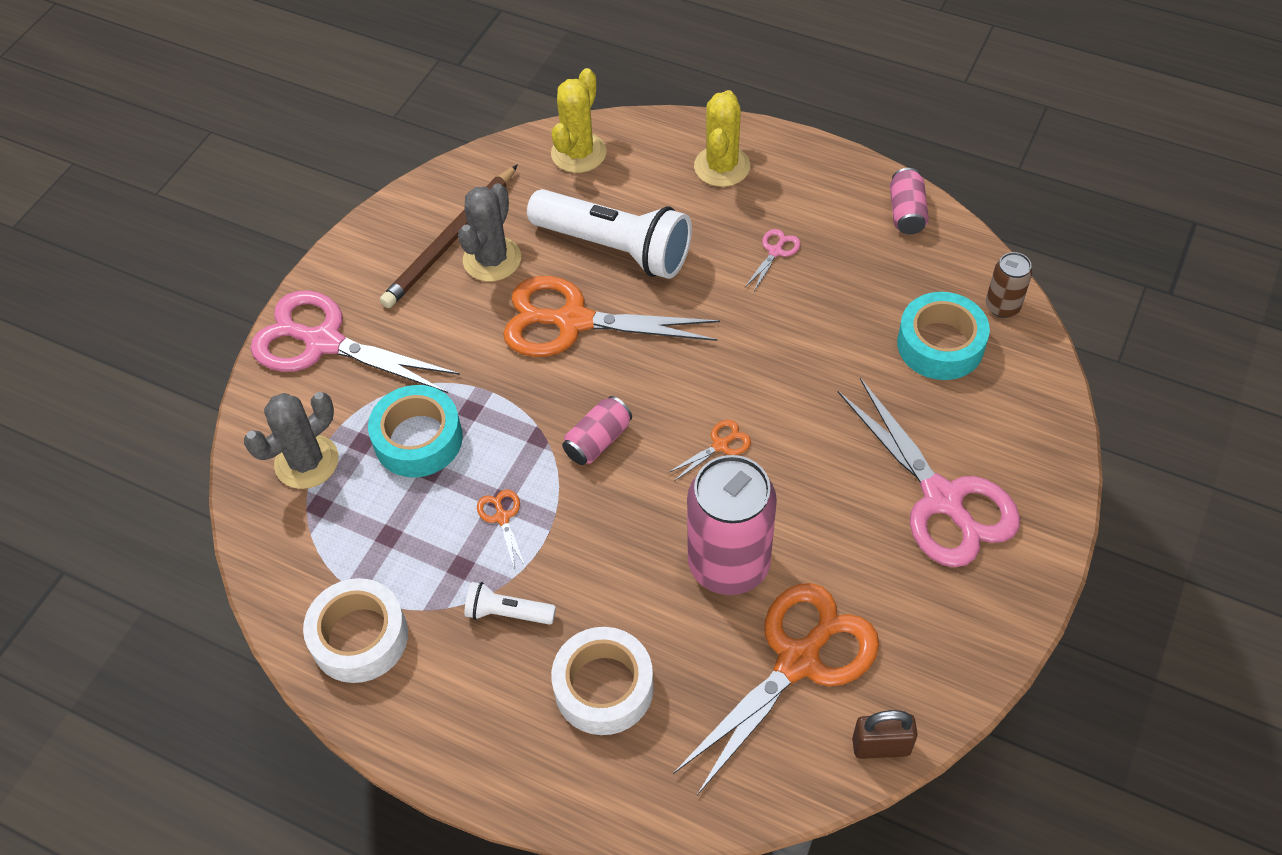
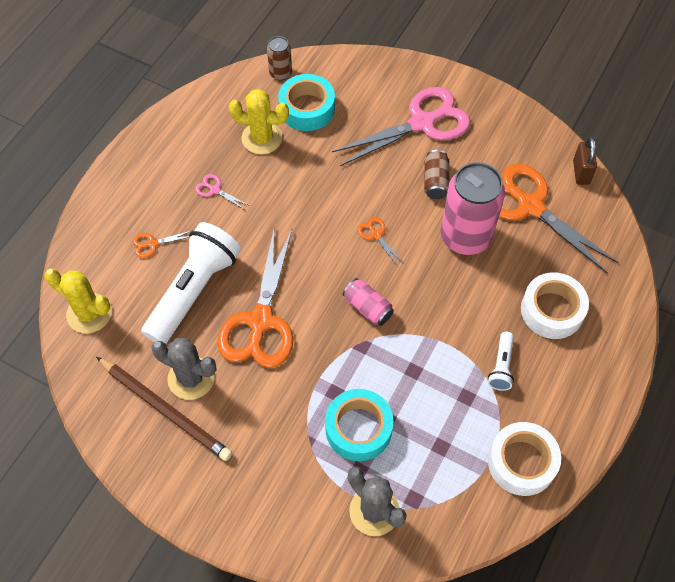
camera: 90 degrees left, 5 degrees up
pink scissors [250,290,460,393] -> none
orange scissors [477,490,526,570] -> orange scissors moved to [133,230,193,258]
yellow cactus [694,90,750,187] -> yellow cactus moved to [229,89,289,154]
pink can [890,168,929,234] -> none
none -> brown can [424,150,449,199]

